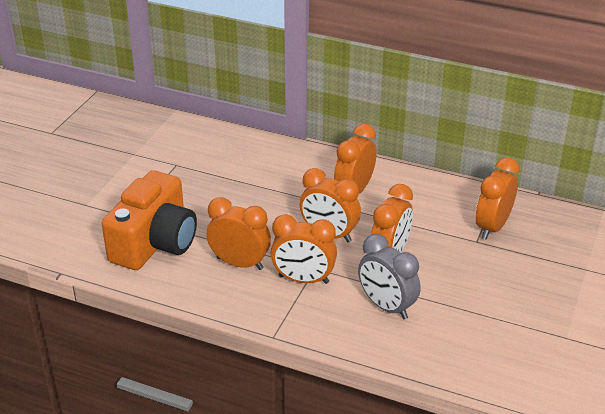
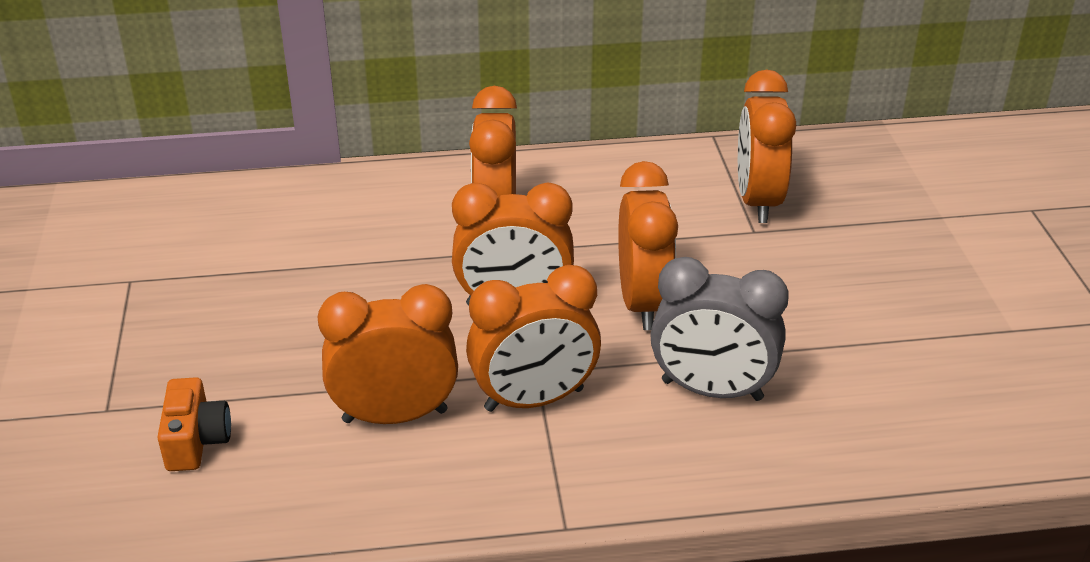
camera: 30 degrees left, 0 degrees up
orange camera [102,170,197,270] -> orange camera [157,377,231,471], size x0.42

